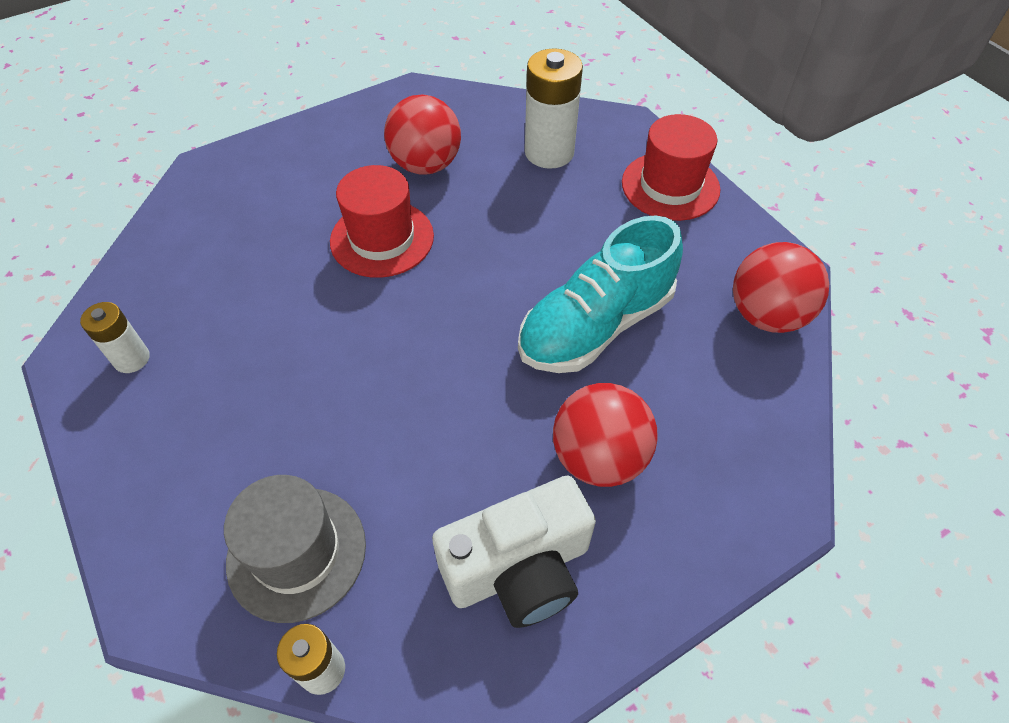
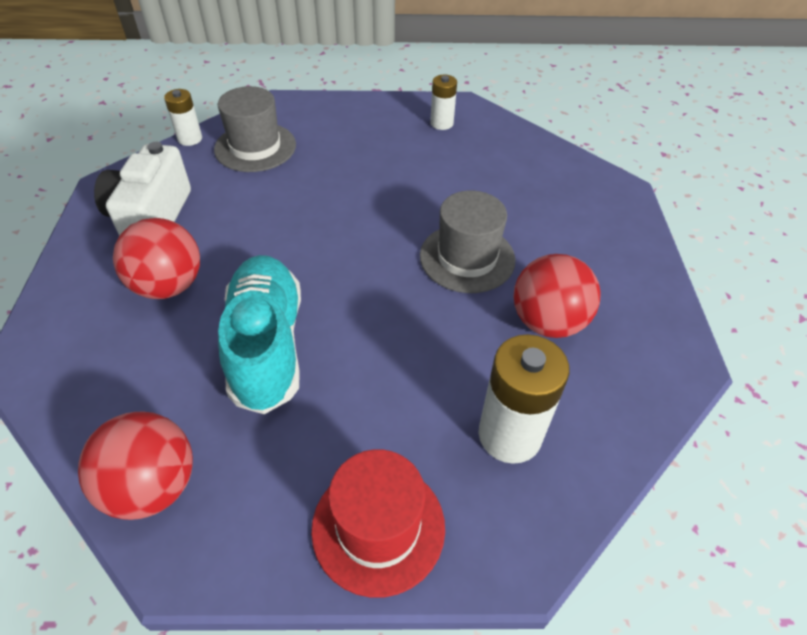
camera: 120 degrees right, 5 degrees down
red hat [330,165,434,278] -> grey hat [420,191,516,293]

